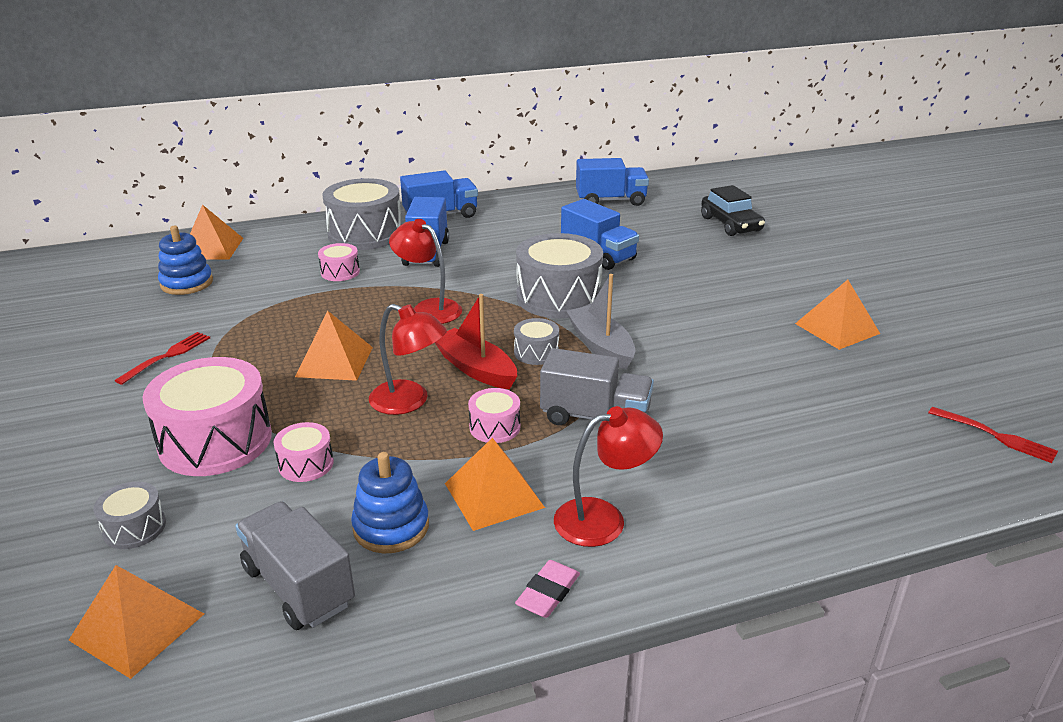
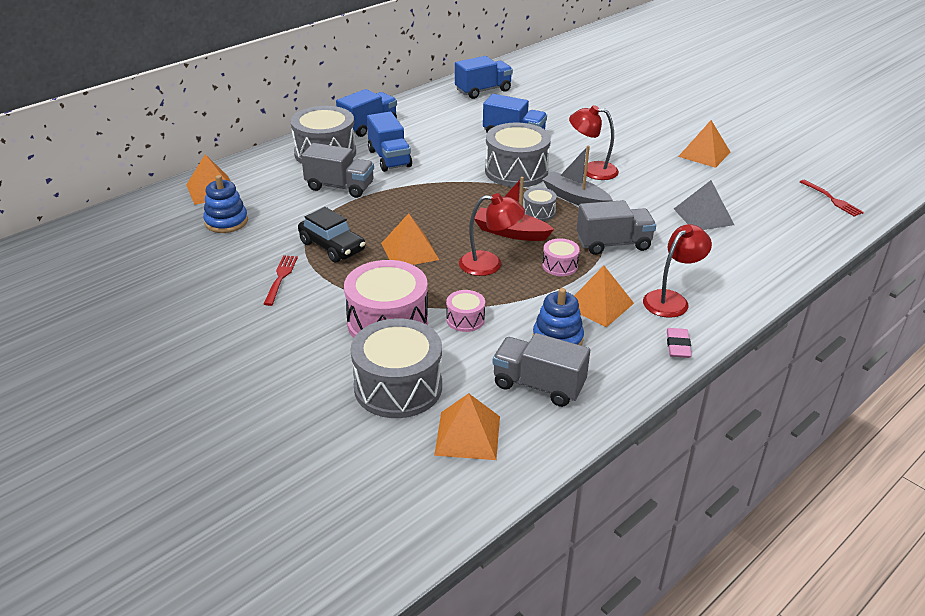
camera: 25 degrees left, 5 degrees up
grey drum [94,482,166,549] -> grey drum [350,318,442,418], size x2.09
pink drum [318,243,360,281] -> grey truck [301,143,374,198]
red lamp [389,219,462,324] -> red lamp moved to [569,105,619,180]
black car [701,185,765,236] -> black car moved to [298,207,365,262]
red fork [928,407,1058,463] -> red fork turned 45 degrees clockwise [800,180,864,217]
none -> grey pyramid [674,180,734,230]

